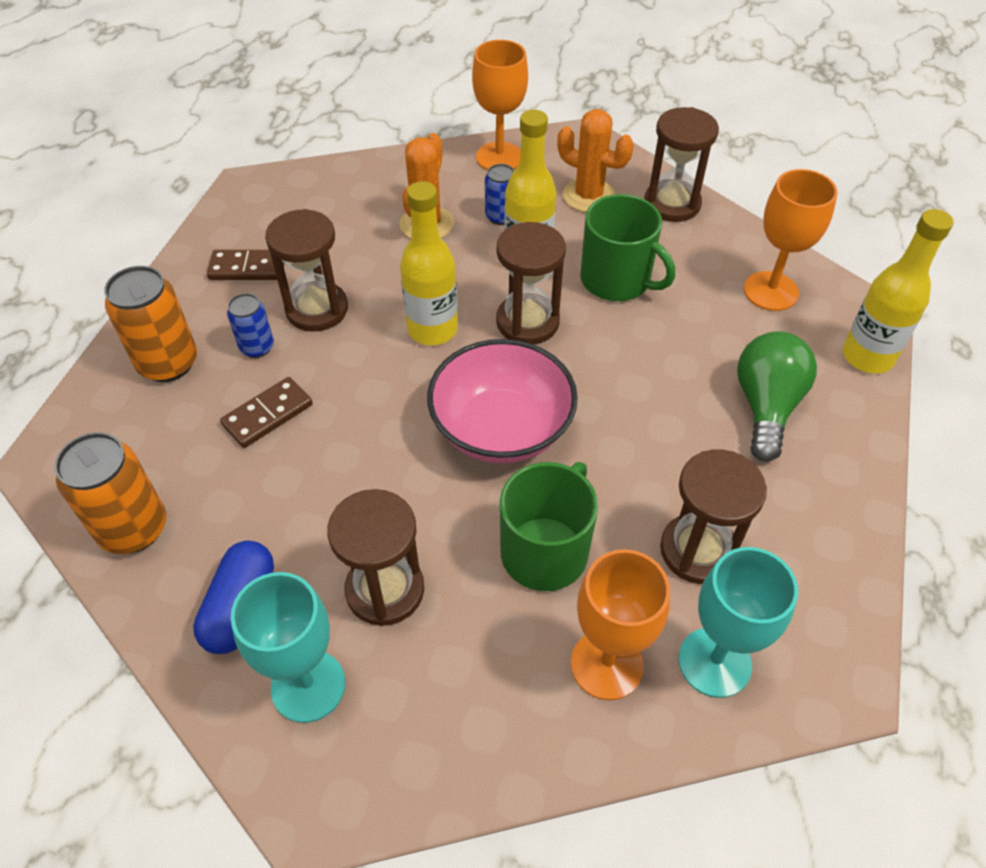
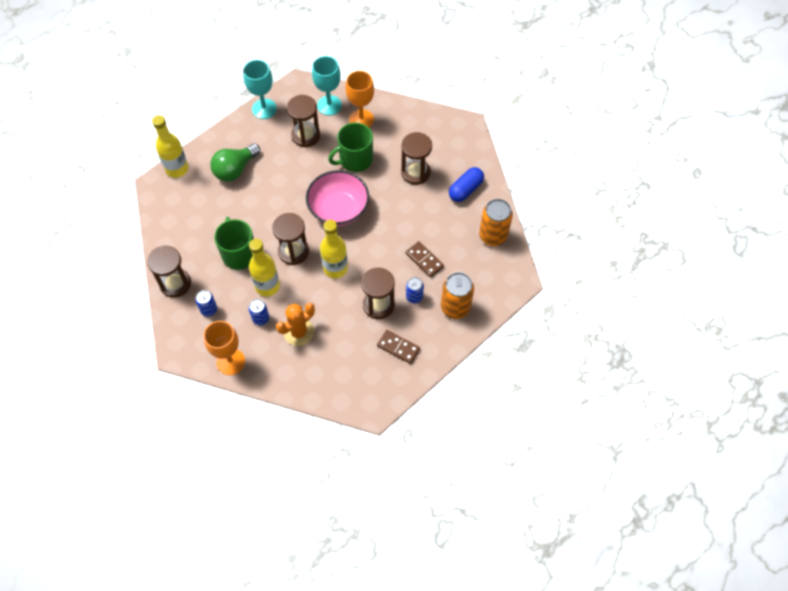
camera: 150 degrees left, 10 degrees up
brown domino [220,377,313,448] -> brown domino turned 60 degrees clockwise [406,241,444,277]
turquoise goblet [230,572,345,723] -> turquoise goblet moved to [243,60,277,119]
orange cactus [557,109,634,212] -> blue can [195,290,217,317]
orange goblet [744,169,838,311] -> none

